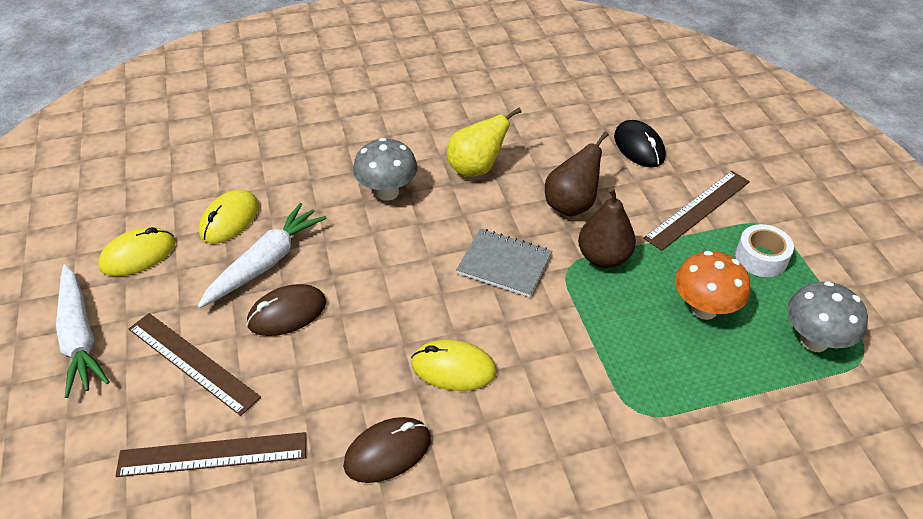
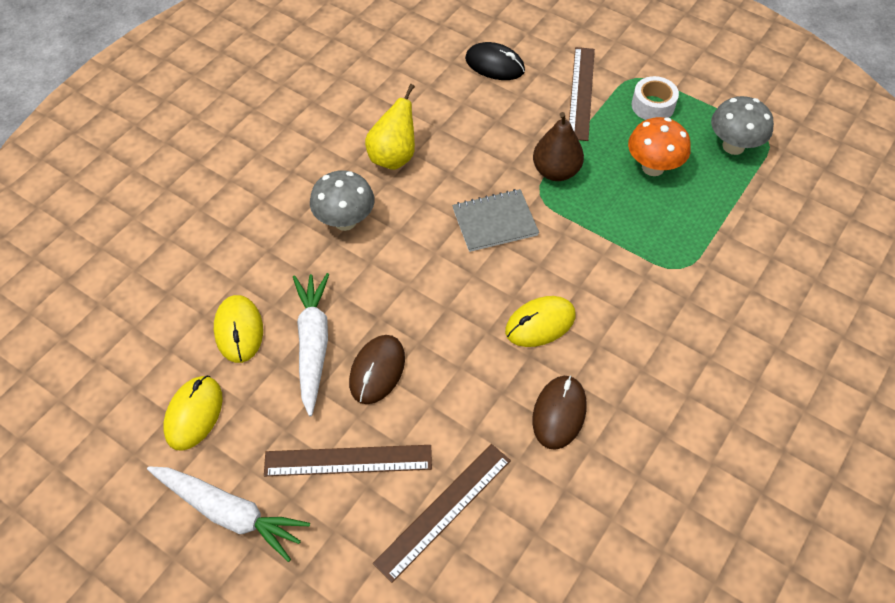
camera: 40 degrees left, 10 degrees up
brown pear [545,132,609,217] -> none

